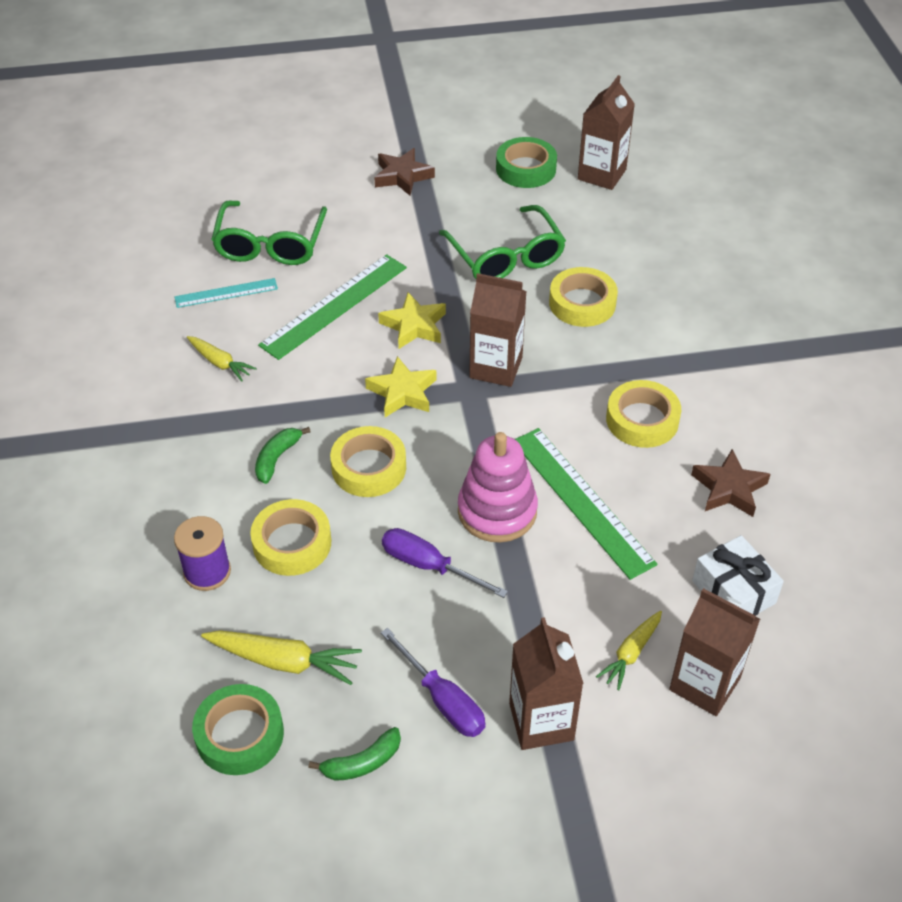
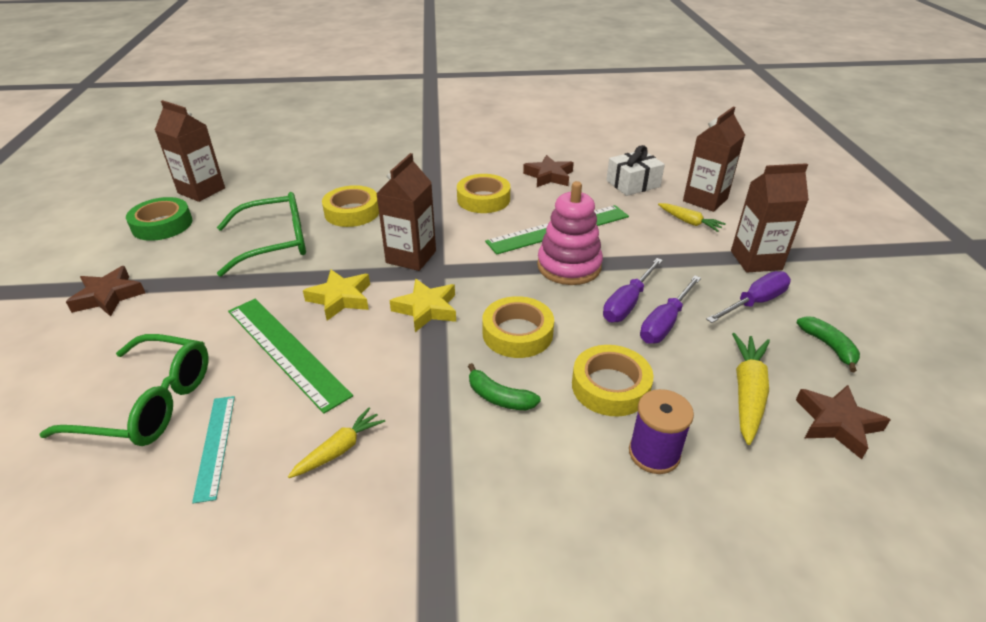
camera: 85 degrees left, 10 degrees down
green tape [192,684,284,775] -> brown star [796,385,891,459]
none -> purple screwdriver [640,276,701,344]

